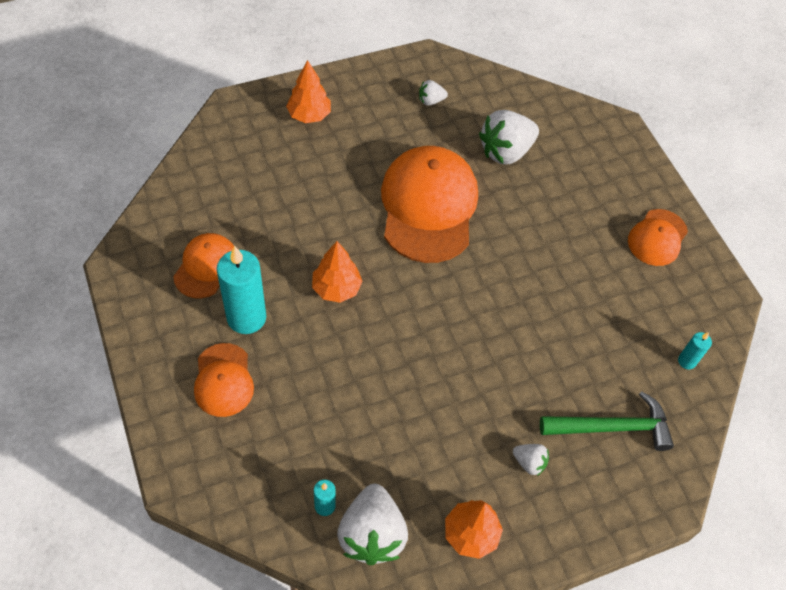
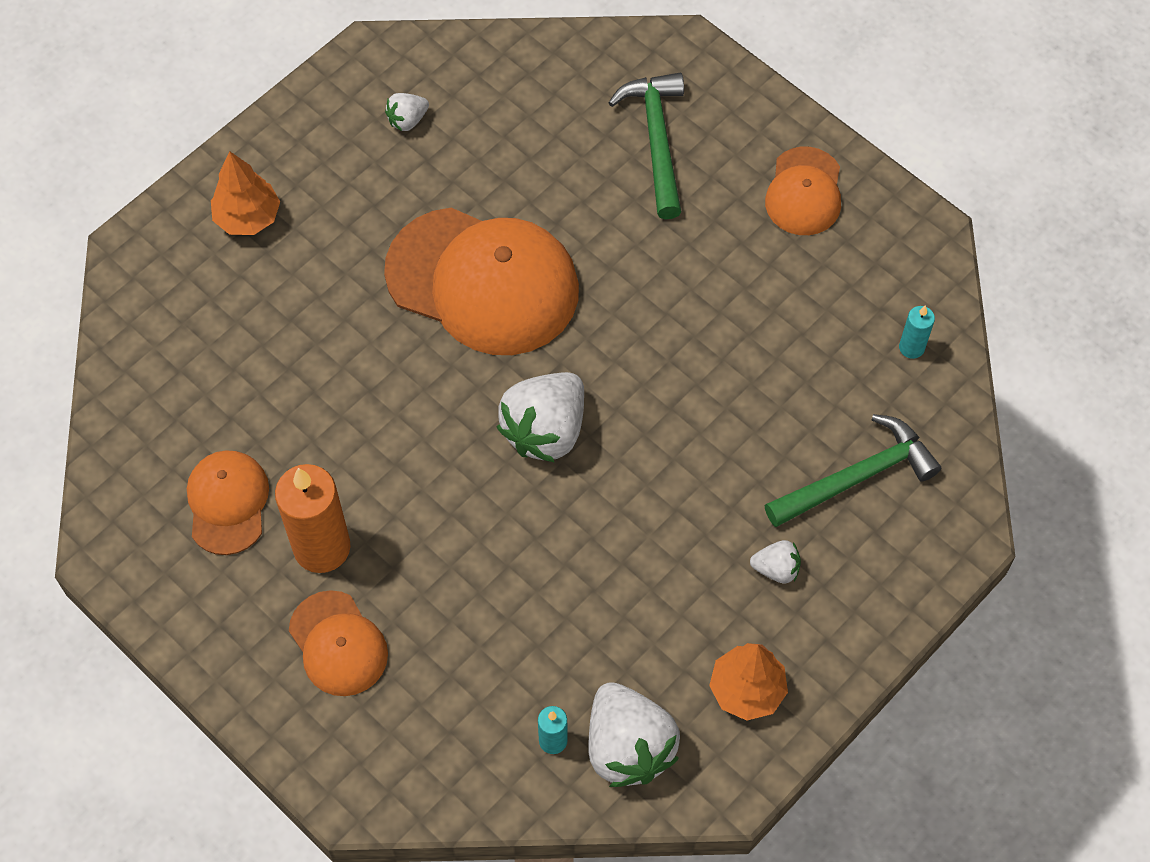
camera: 20 degrees left, 5 degrees up
turquoise candle [217,245,266,334] -> orange candle [275,464,350,573]
orange tree [312,241,363,303] -> none
orange cap [381,146,478,263] -> orange cap turned 135 degrees clockwise [384,208,579,355]
white strawberry [479,110,539,164] -> white strawberry moved to [497,372,584,463]
none -> green hammer [608,73,684,219]

